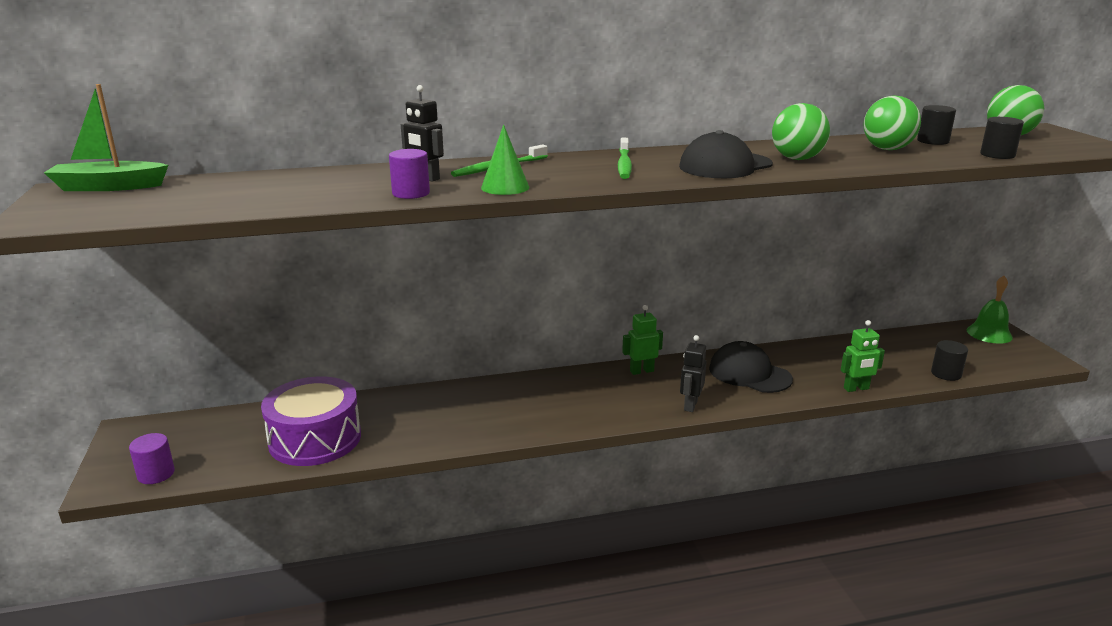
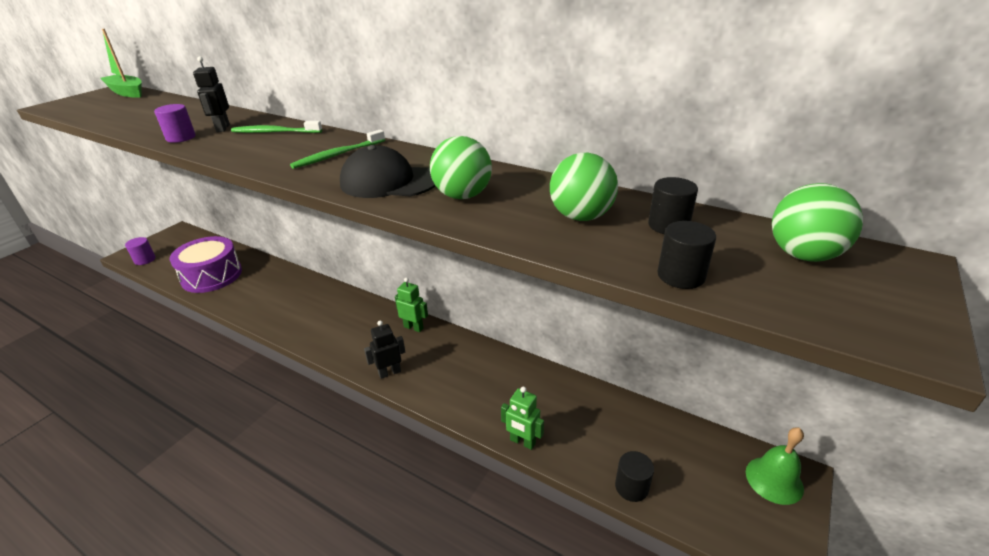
camera: 45 degrees right, 10 degrees up
green cone [481,125,529,195] -> none
black cap [709,341,793,393] -> none

